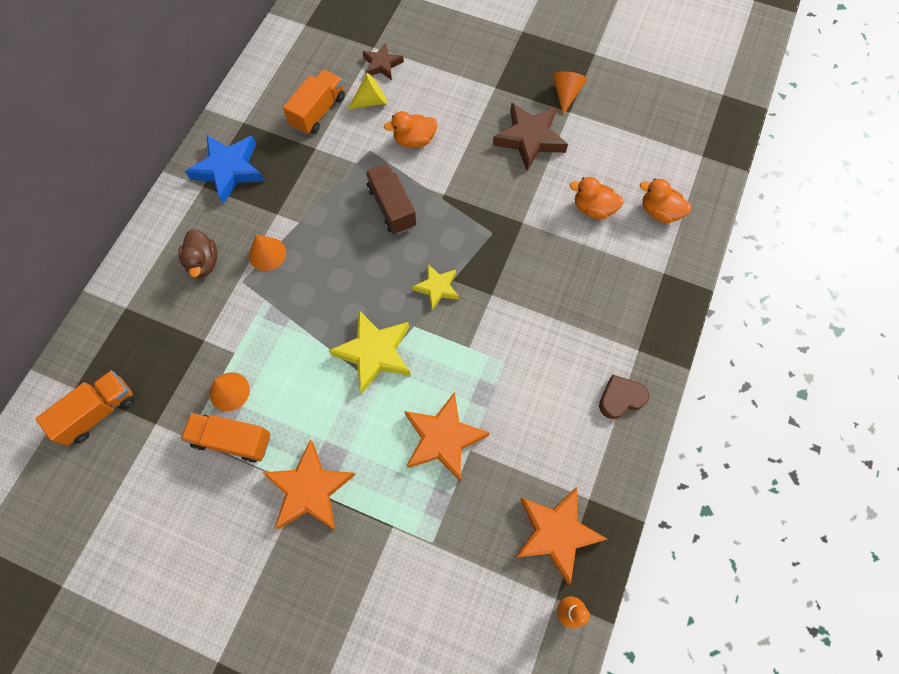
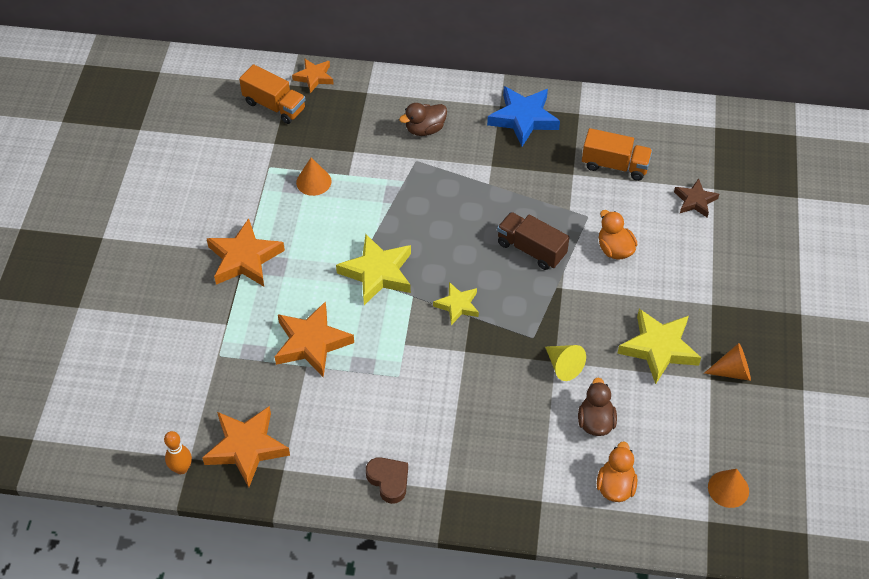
camera: 75 degrees right, 15 degrees down
orange truck [181,413,271,463] -> none
orange cone [249,234,286,271] -> orange cone moved to [708,469,749,508]
yellow cone [348,73,387,109] -> yellow cone moved to [545,345,586,381]
brown truck [365,163,416,235] -> brown truck turned 105 degrees counterclockwise [497,212,569,270]
brown star [493,103,568,171] -> yellow star [617,309,701,384]
orange duck [569,177,624,219] -> brown duck [578,378,617,436]
none -> orange star [292,58,334,93]

